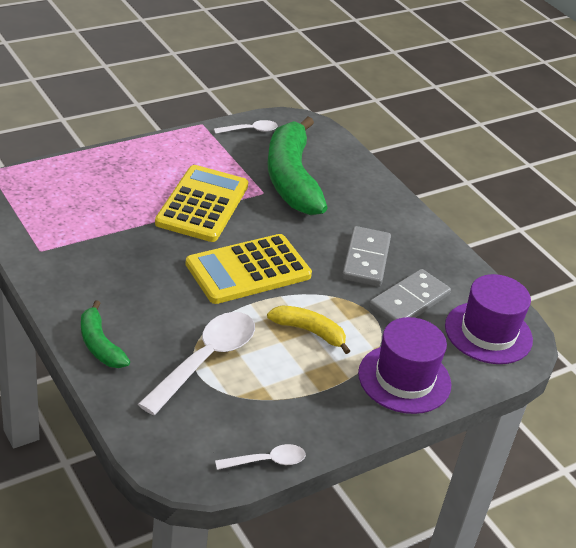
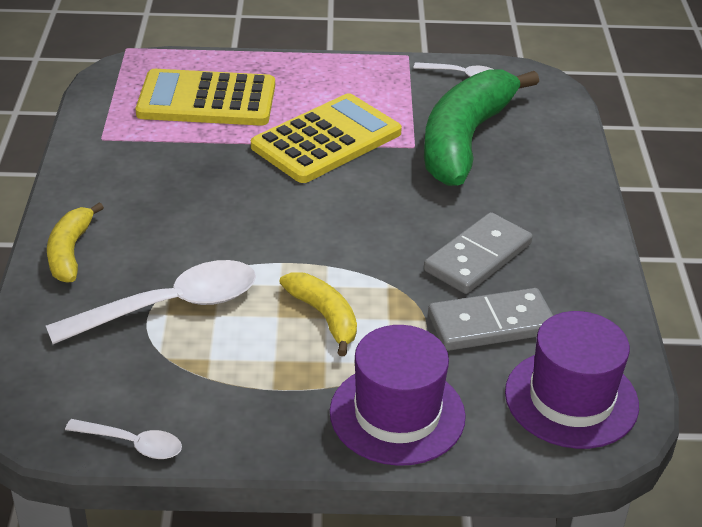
camera: 35 degrees right, 0 degrees up
green banana [81,300,130,368] -> yellow banana [47,202,104,283]
yellow calculator [185,234,312,304] -> yellow calculator moved to [136,69,275,126]

